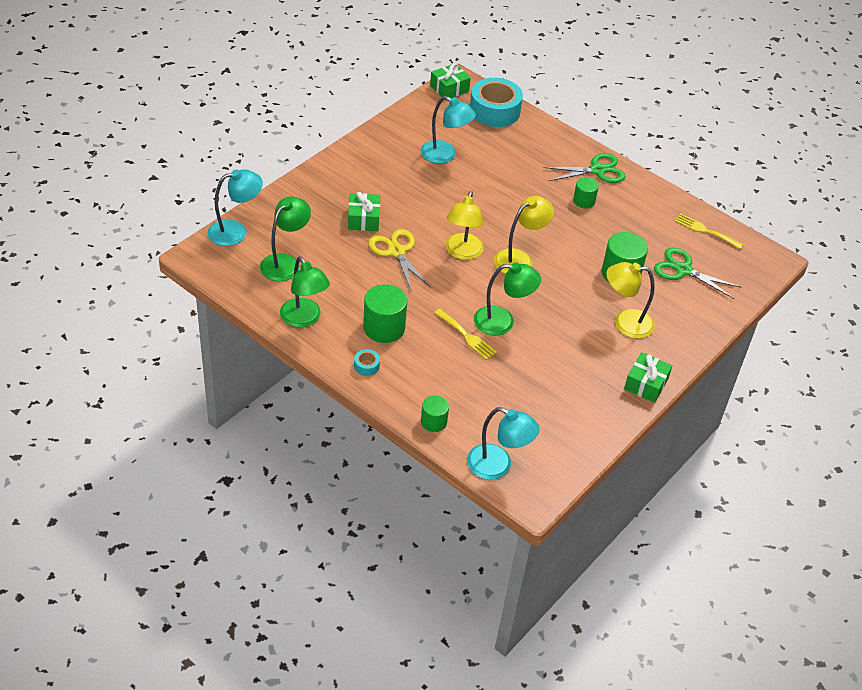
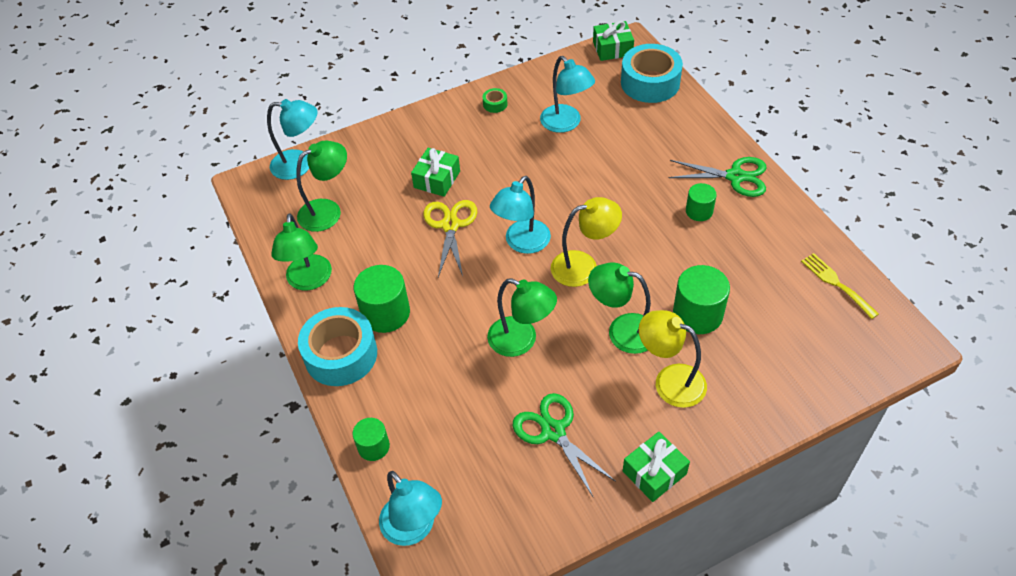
camera: 30 degrees right, 5 degrees up
turquoise tape [354,349,380,376] -> turquoise tape [298,307,377,386], size x2.43
yellow fork [434,309,497,360] -> none
yellow lamp [445,191,484,260] -> turquoise lamp [490,176,551,254]
green scissors [654,248,742,299] -> green scissors moved to [513,393,616,496]
none -> green tape [483,88,507,113]
none -> green lamp [588,263,651,354]

